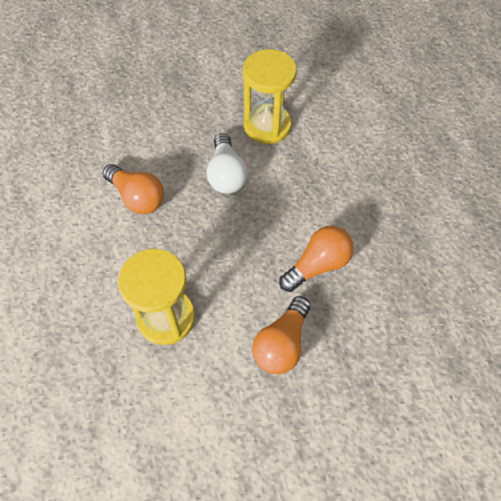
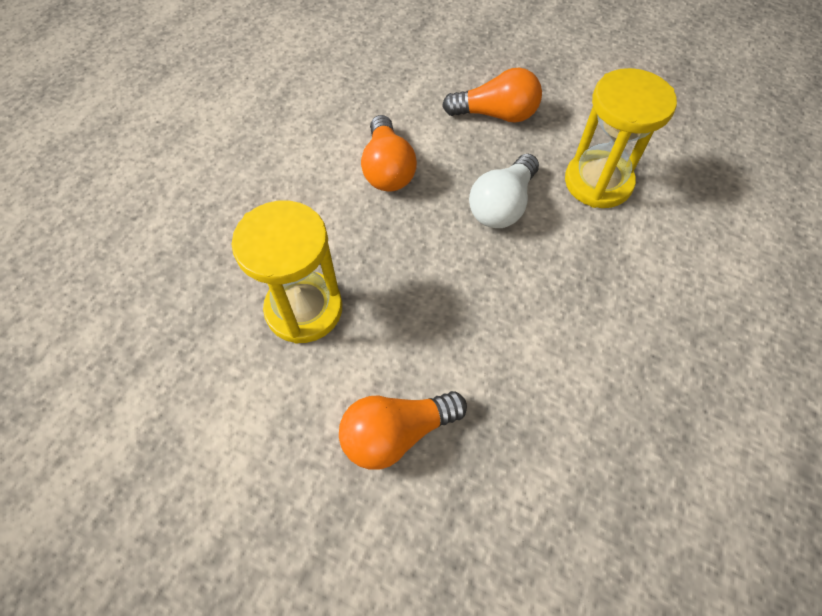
camera: 40 degrees right, 0 degrees up
orange light bulb [279,226,354,292] -> orange light bulb moved to [442,67,542,123]

